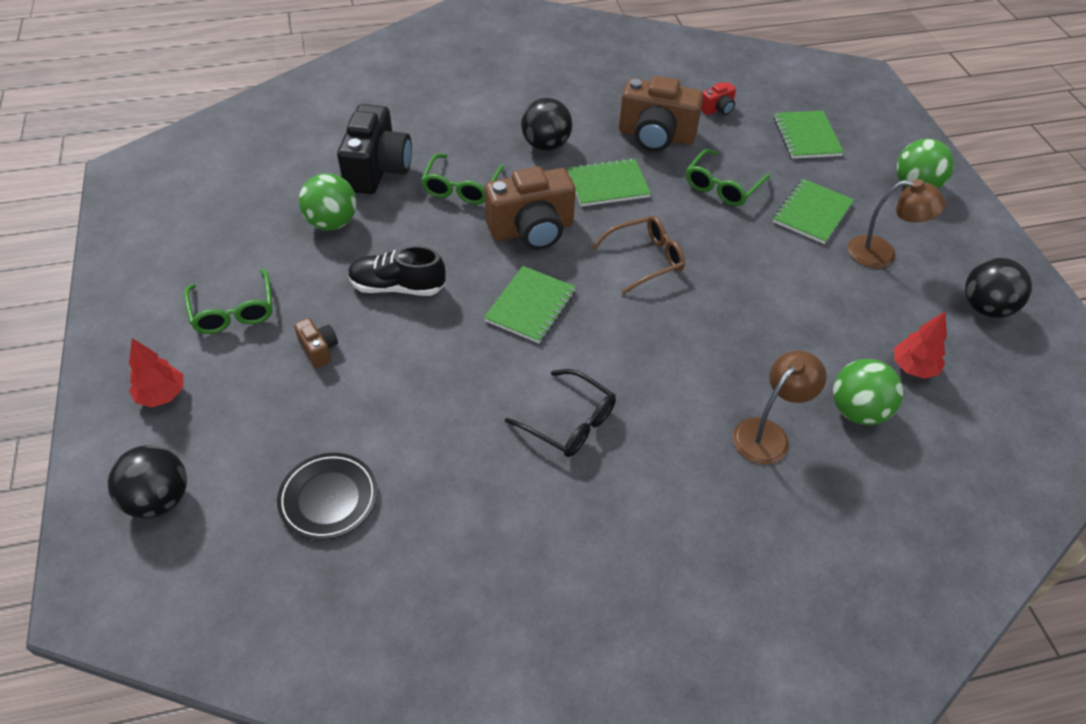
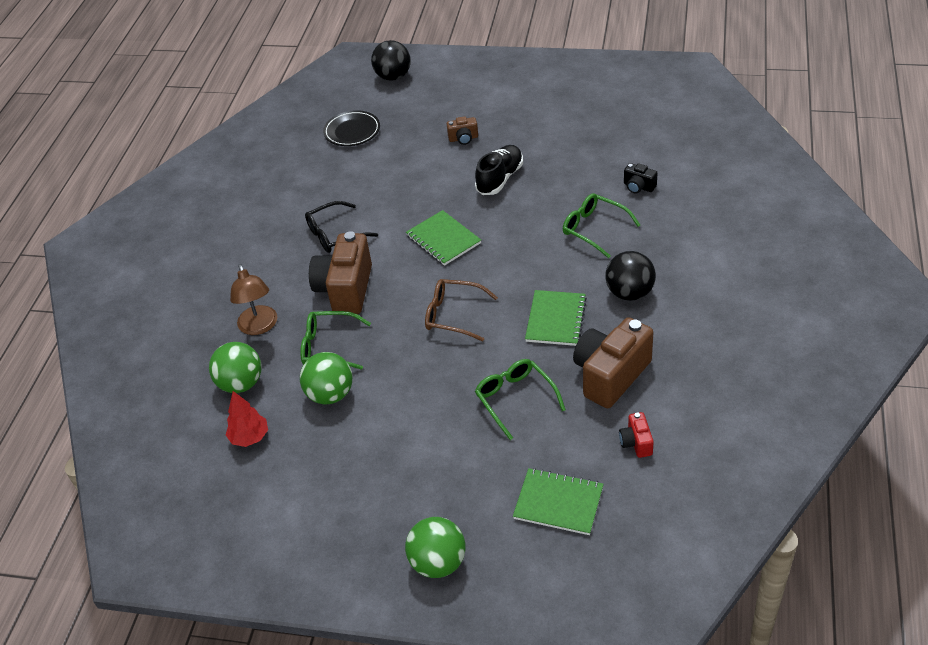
camera: 120 degrees right, 5 degrees down
red tree [129,338,183,407] -> none
green glasses [184,269,272,334] -> green glasses moved to [300,311,371,370]
green ball [299,173,357,230] -> green ball moved to [300,352,353,405]
black camera [337,104,412,194] -> black camera [624,163,657,193], size x0.46
brown camera [485,166,576,250] -> brown camera moved to [309,231,372,314]
brown glasses [591,216,685,294] -> brown glasses turned 105 degrees clockwise [425,279,498,341]
green notebook [773,179,854,244] -> none
brown lamp [848,179,946,268] -> none
black ball [965,258,1032,318] -> none

